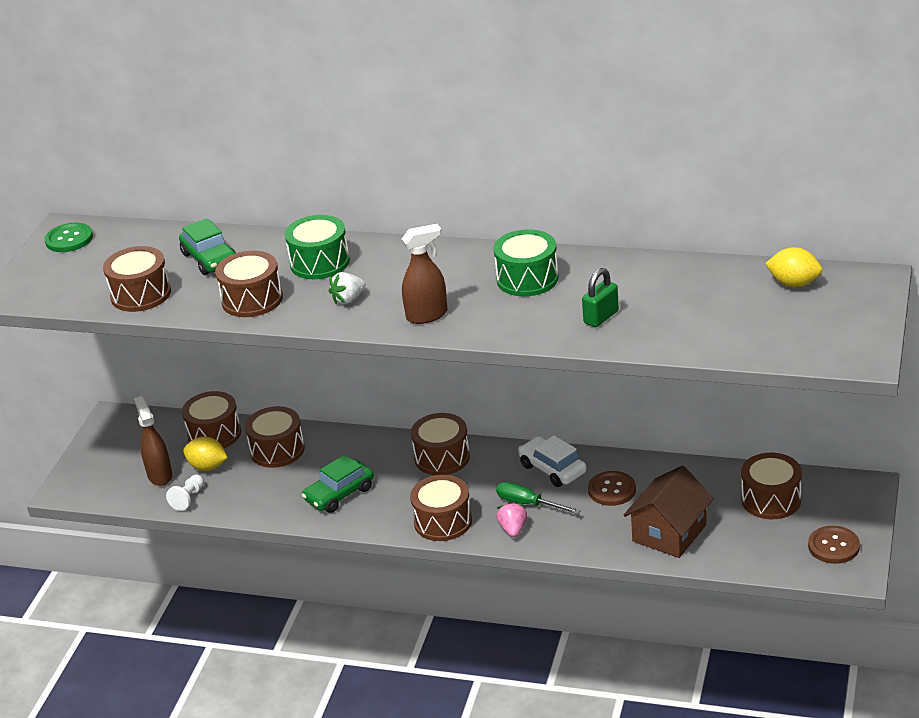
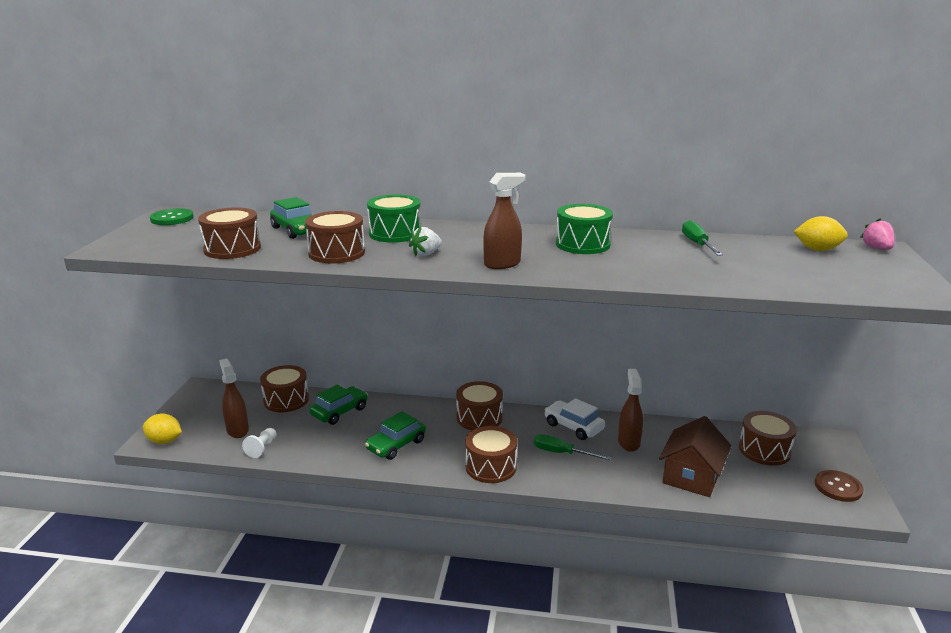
camera: 10 degrees left, 10 degrees down
yellow lemon [183,436,228,471] -> yellow lemon moved to [143,413,182,444]
brown drum [245,406,305,468] -> green car [310,385,368,425]
pink strawberry [496,502,527,537] -> pink strawberry moved to [860,218,895,250]
green padlock [582,268,619,327] -> none
brown button [588,471,636,506] -> brown spray bottle [618,369,643,452]
none -> green screwdriver [682,220,723,255]

